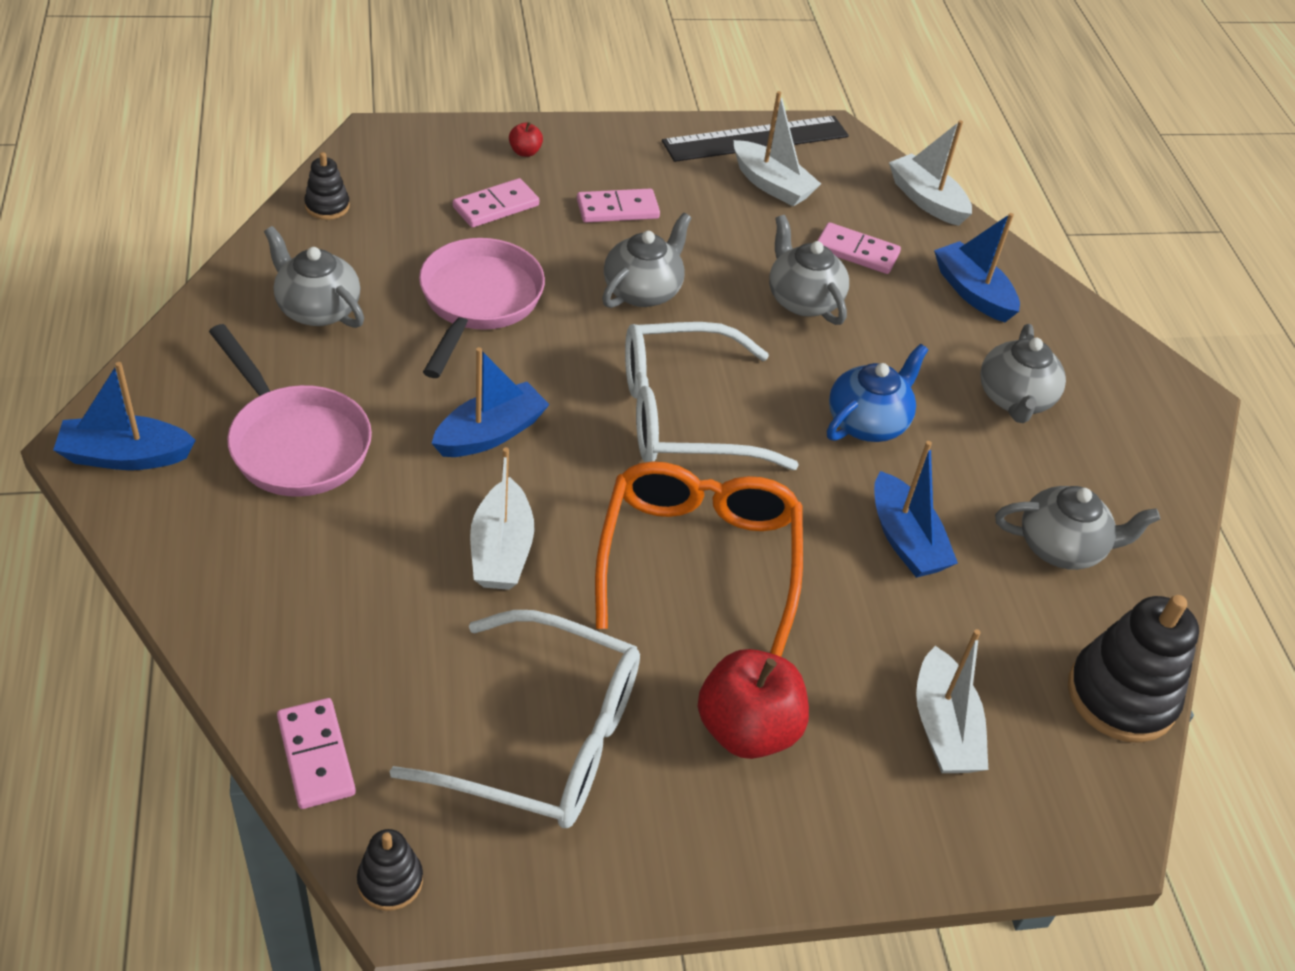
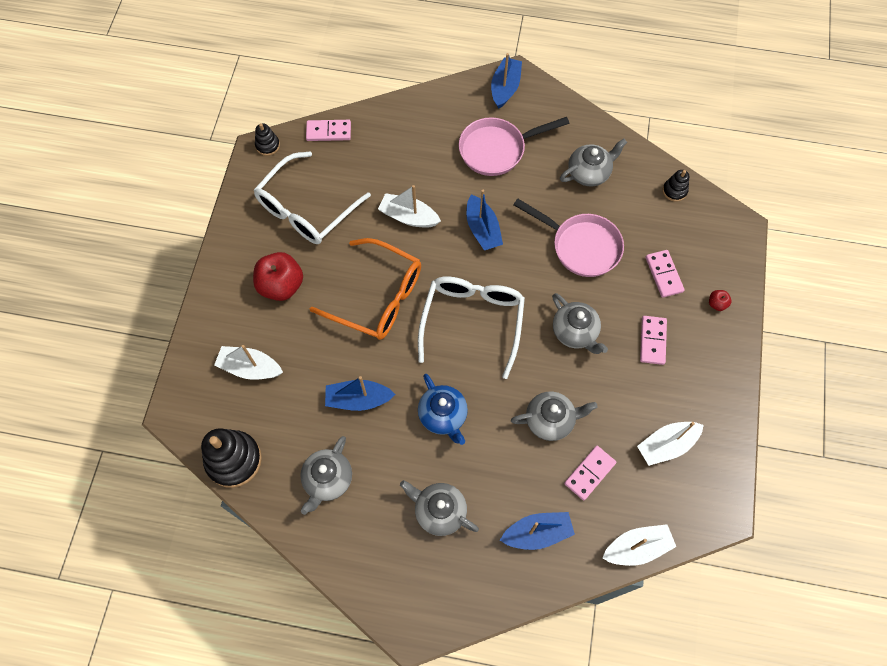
camera: 115 degrees right, 20 degrees up
black ruler [662,116,849,162] -> none

